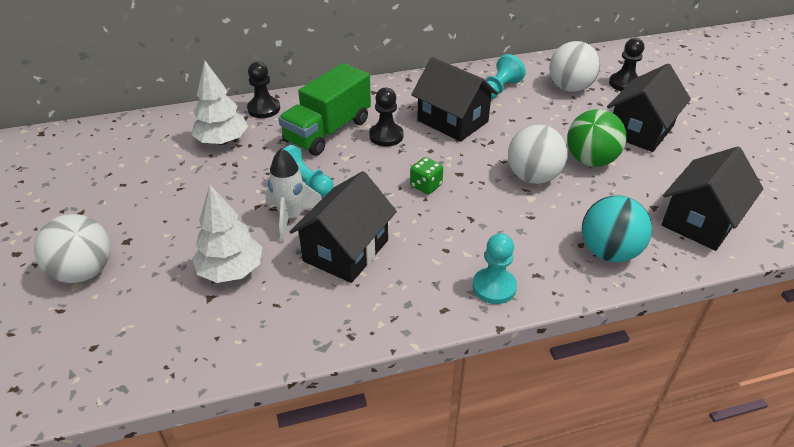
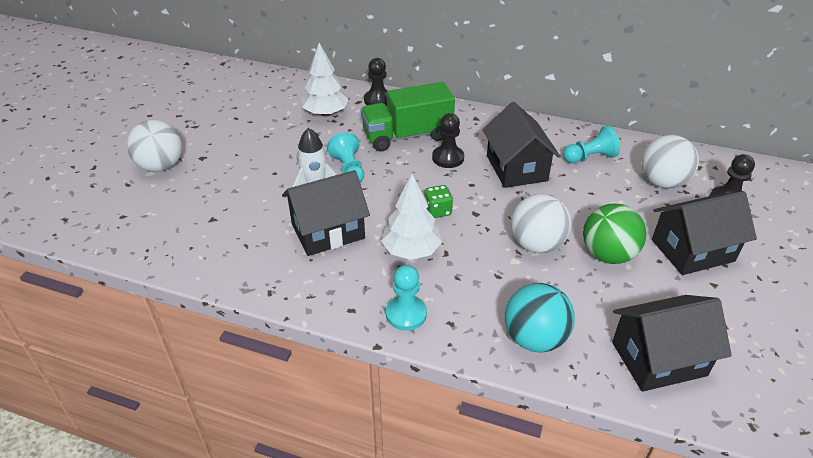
camera: 35 degrees right, 0 degrees up
white tree [192,185,262,283] -> white tree moved to [381,174,442,260]

